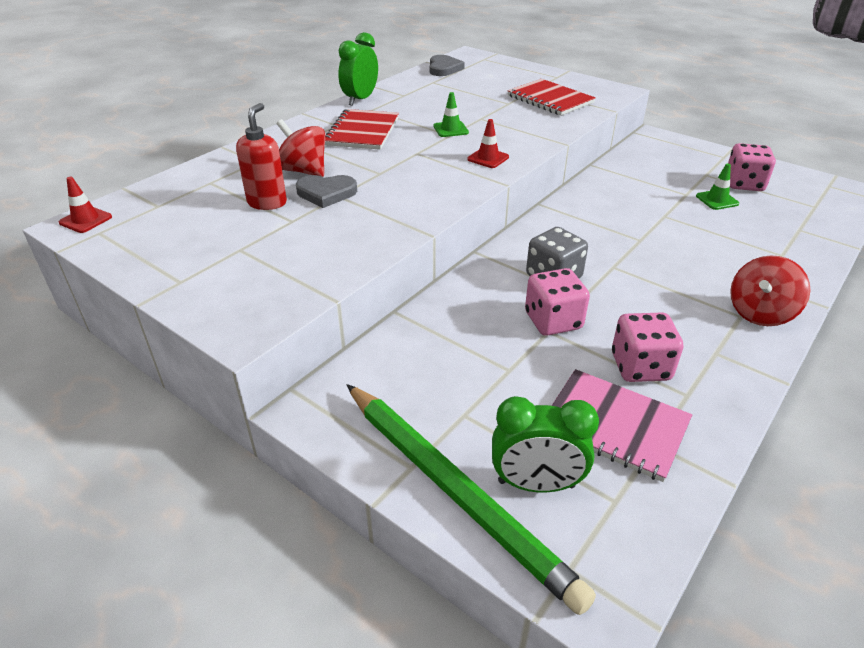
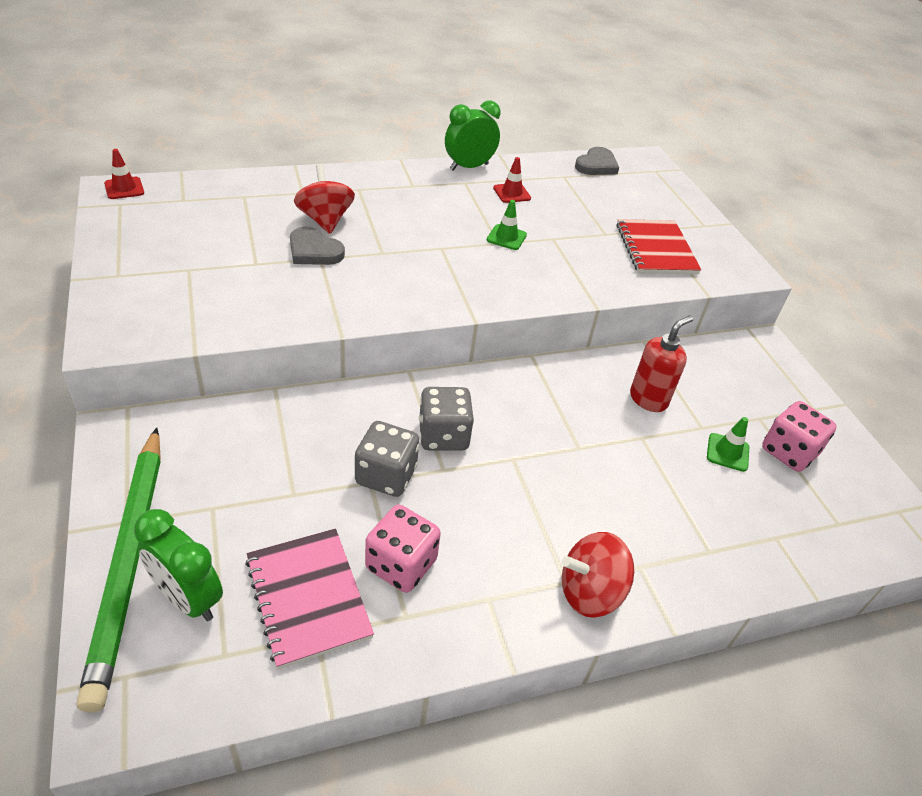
camera: 30 degrees right, 5 degrees up
red soap dispenser [236,103,287,210] -> red soap dispenser moved to [630,315,693,412]
red notebook [325,109,399,150] -> none
red traffic cone [467,119,509,168] -> red traffic cone moved to [493,157,531,203]
pink dice [525,268,590,336] -> grey dice [355,421,419,497]

